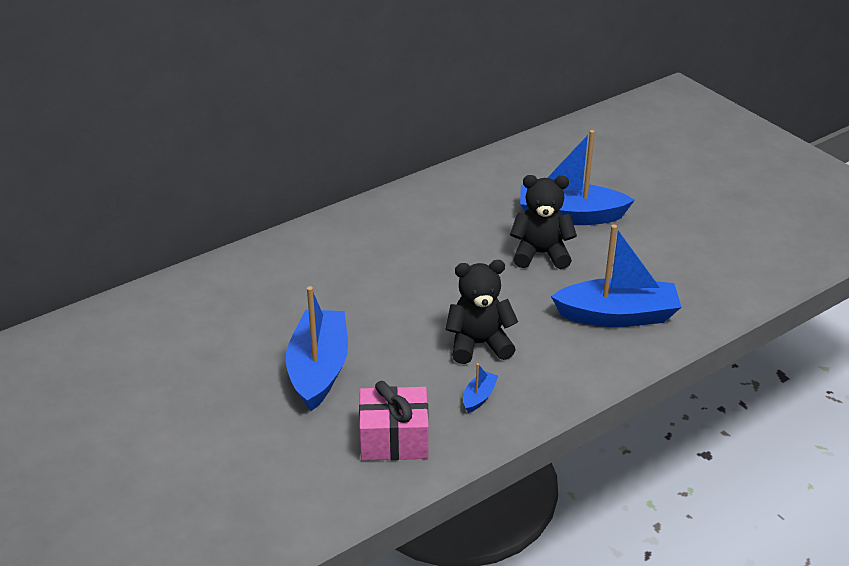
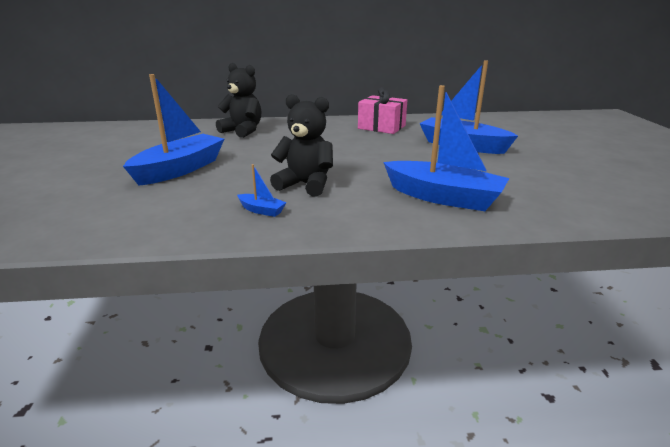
camera: 30 degrees right, 10 degrees down
pink gift [359,381,429,461] -> pink gift moved to [358,87,407,134]
blue boat [463,363,498,413] -> blue boat turned 60 degrees clockwise [237,164,287,217]
black teddy bear [510,175,577,269] -> black teddy bear moved to [216,63,262,138]

